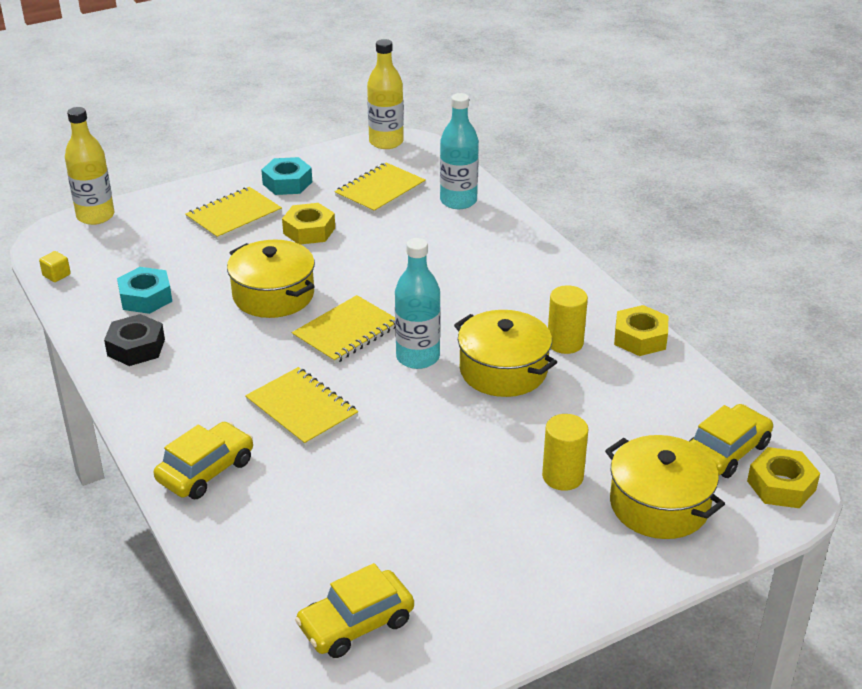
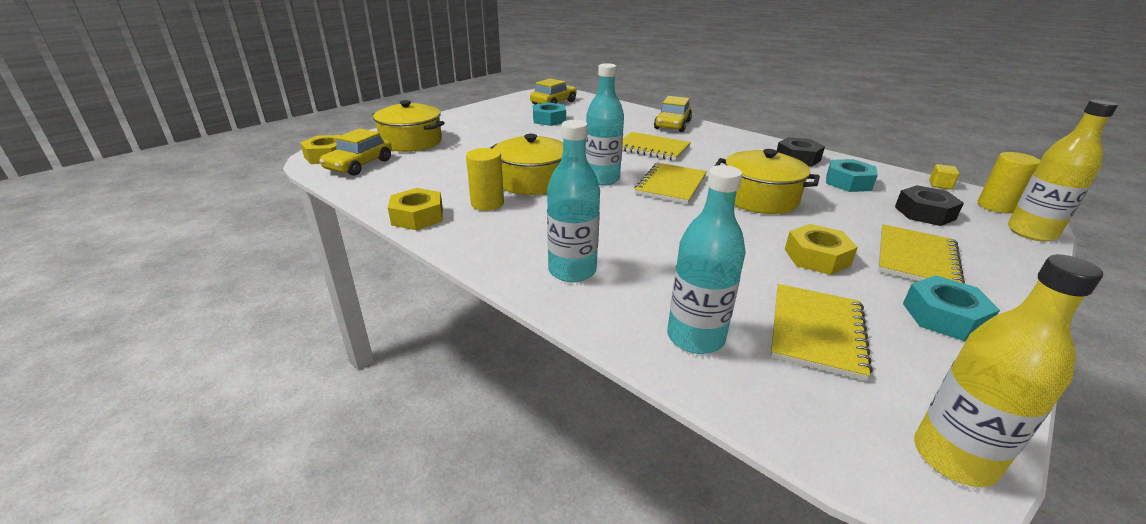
camera: 160 degrees right, 5 degrees down
yellow cylinder [542,414,588,491] -> yellow cylinder moved to [978,152,1040,213]
none -> turquoise nut [533,102,566,126]
none -> turquoise bottle [547,120,600,282]
none -> black nut [895,185,964,226]

